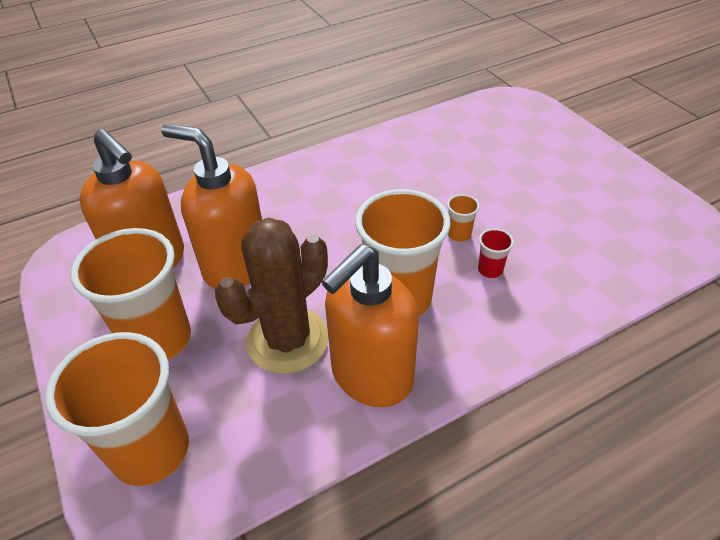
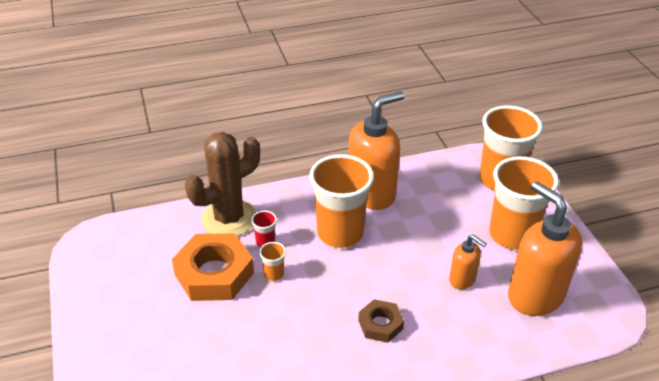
camera: 170 degrees left, 5 degrees down
orange soap dispenser [161,124,262,289] -> orange soap dispenser [449,235,487,290], size x0.50
brown cactus [215,217,328,374] -> brown cactus moved to [185,132,260,236]
none -> orange nut [172,233,254,301]
none -> brown nut [358,299,404,343]

